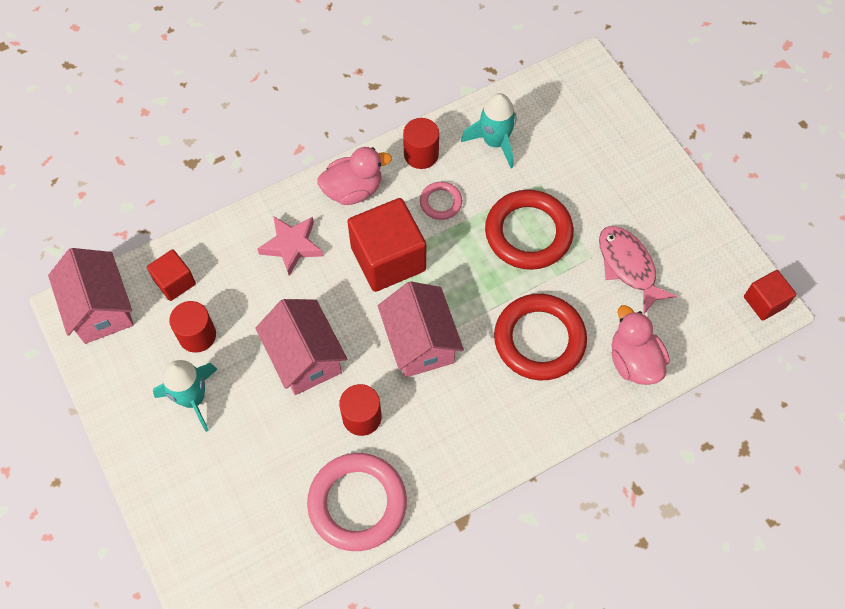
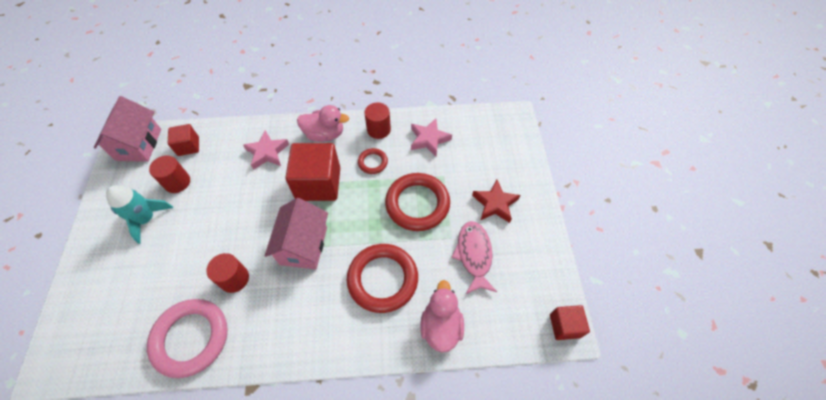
camera: 25 degrees right, 5 degrees down
pink house [255,299,347,395] -> none
pink ring [420,182,462,220] -> red ring [358,148,388,174]
turquoise rocket [461,93,516,168] -> pink star [411,118,452,157]
none -> red star [472,179,520,223]

